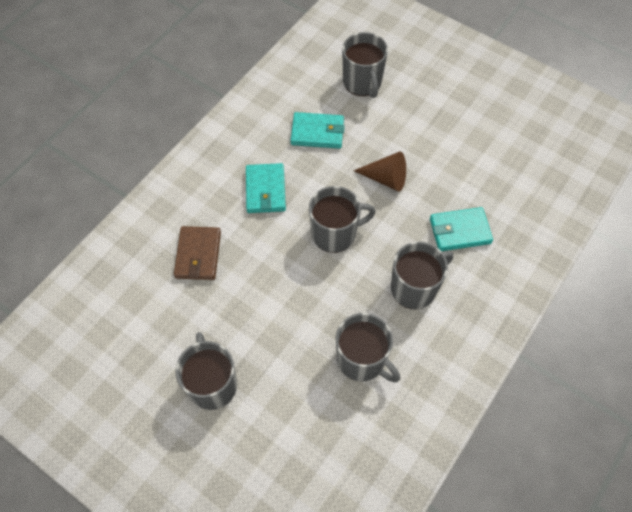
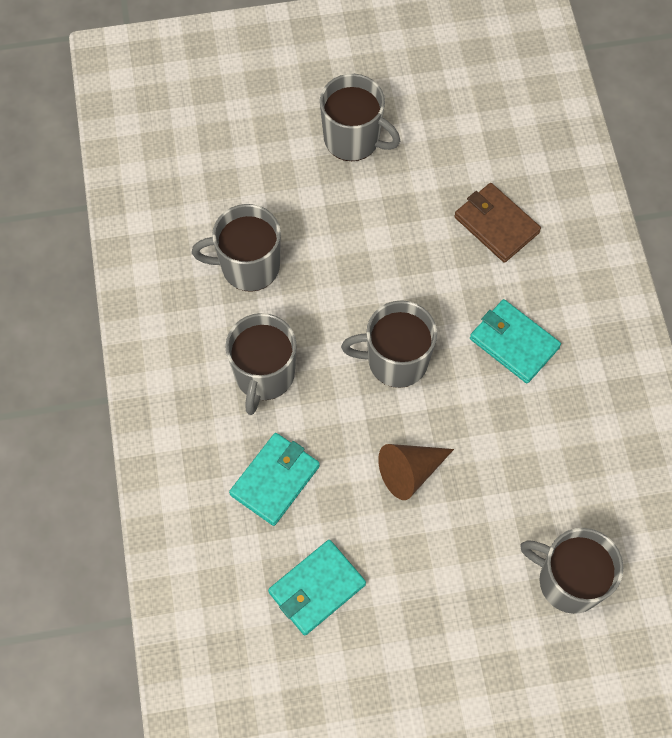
camera: 135 degrees right, 5 degrees up
turquoise wallet [291,112,345,149] -> turquoise wallet moved to [268,540,366,635]
grey mug [309,186,376,253] -> grey mug turned 60 degrees clockwise [341,300,437,388]

